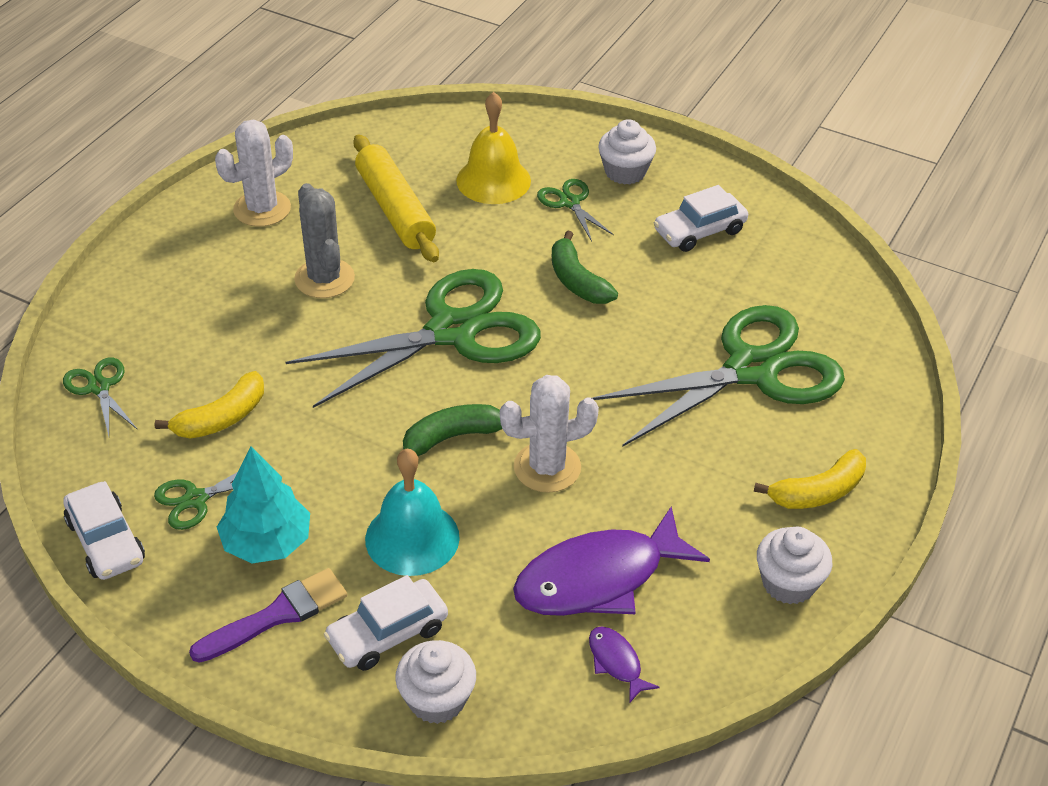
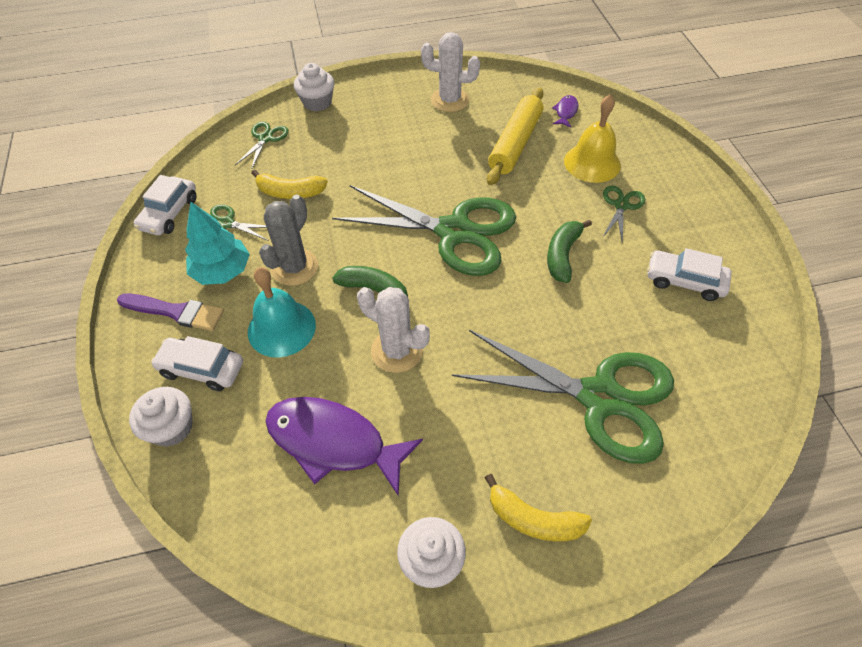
camera: 50 degrees right, 10 degrees up
grey cactus [294,183,355,298] -> grey cactus moved to [259,195,318,286]
purple fish [589,626,660,703] -> purple fish moved to [552,95,578,128]
white cupcake [598,119,656,185] -> white cupcake moved to [294,63,334,111]

